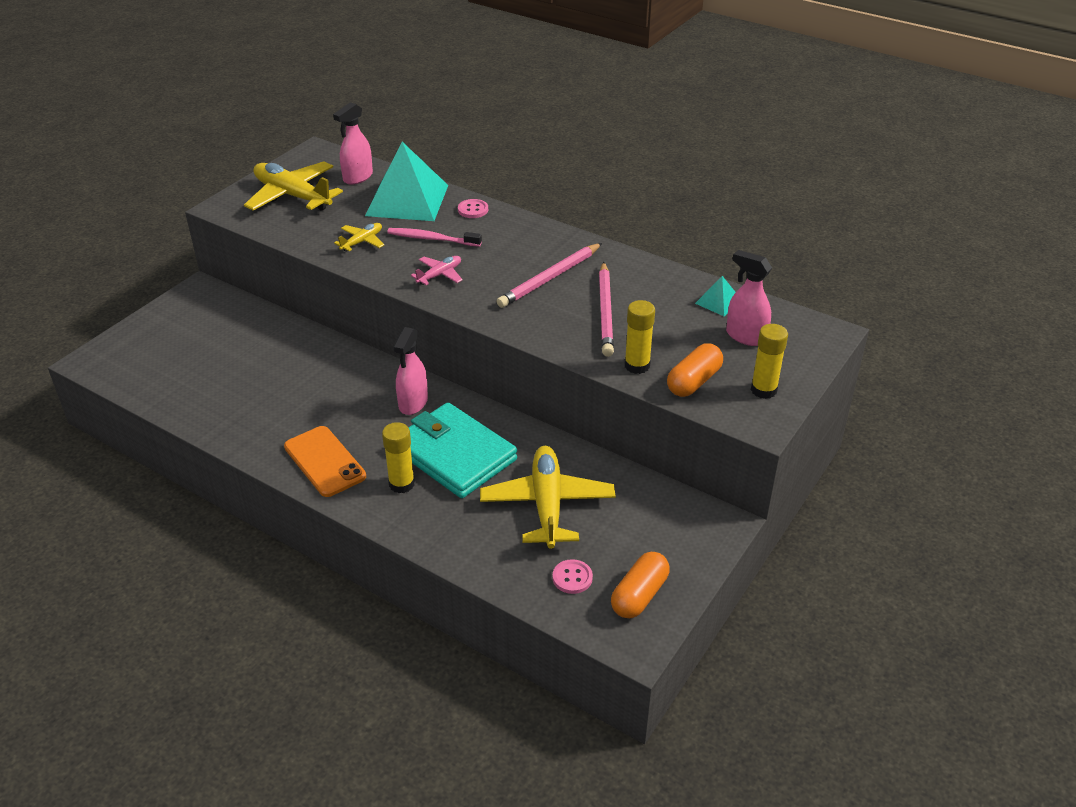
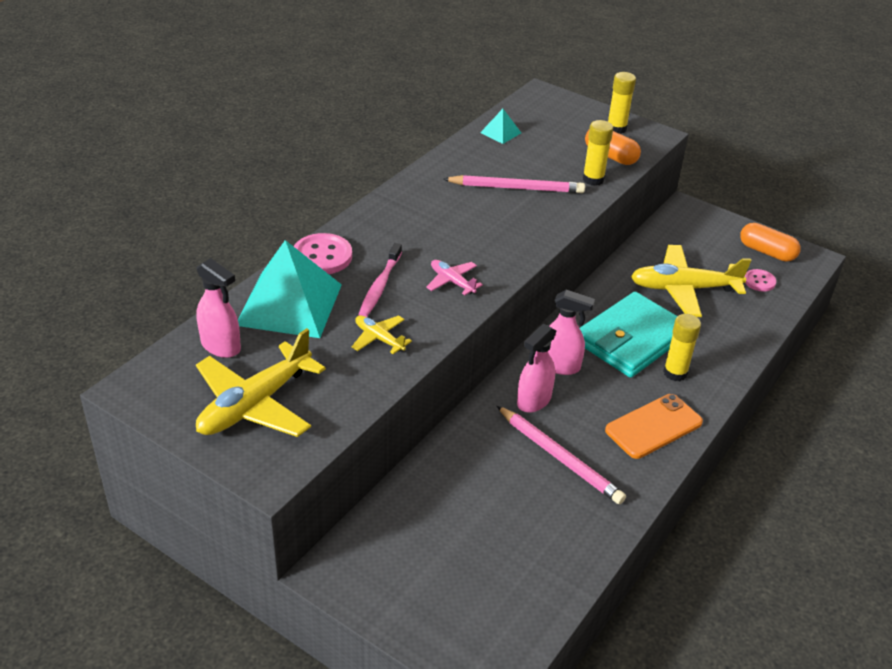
camera: 90 degrees left, 0 degrees up
pink button [458,199,488,218] -> pink button [294,233,352,274], size x1.69
pink pencil [496,243,602,308] -> pink pencil moved to [497,406,626,504]
pink spray bottle [726,250,772,346] -> pink spray bottle moved to [517,324,556,413]

